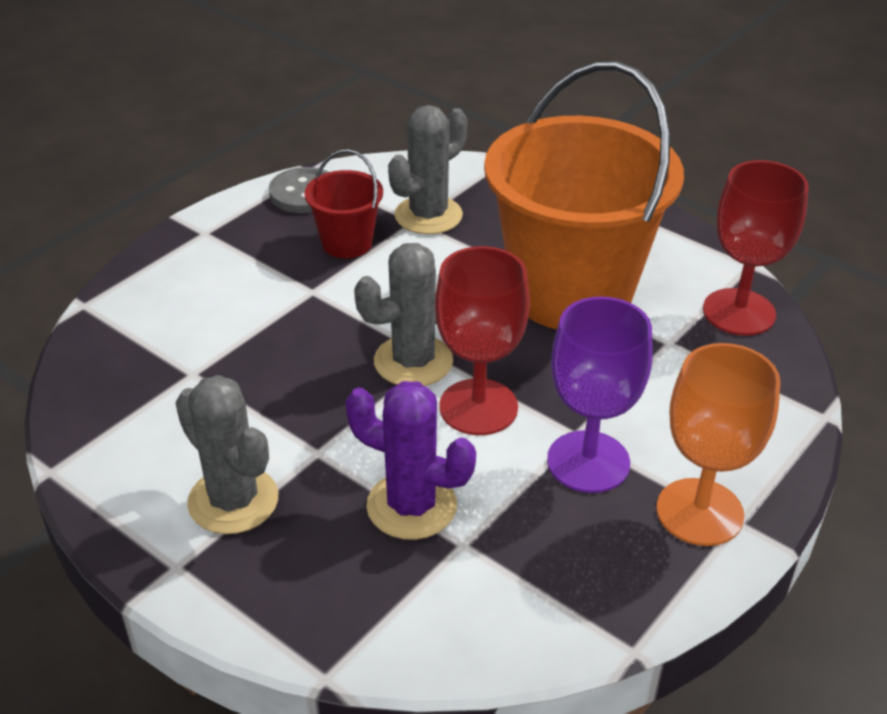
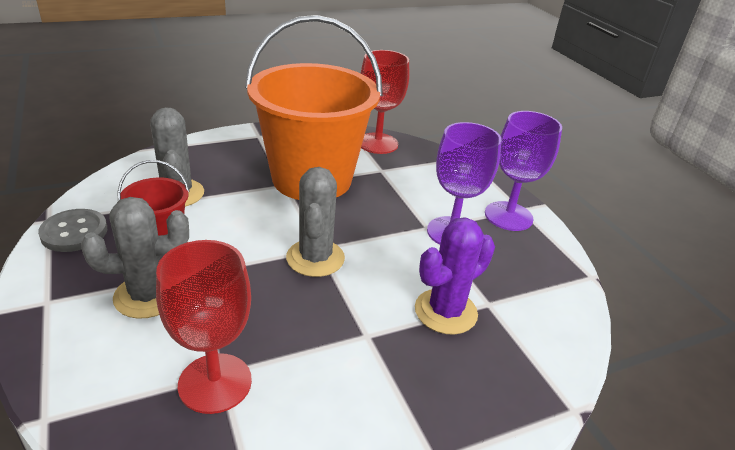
camera: 65 degrees left, 5 degrees down
grey cactus [176,375,278,534] -> grey cactus moved to [81,197,189,319]
red goblet [435,246,530,435] -> red goblet moved to [156,240,252,414]
orange goblet [656,343,781,546] -> purple goblet [485,111,562,231]

